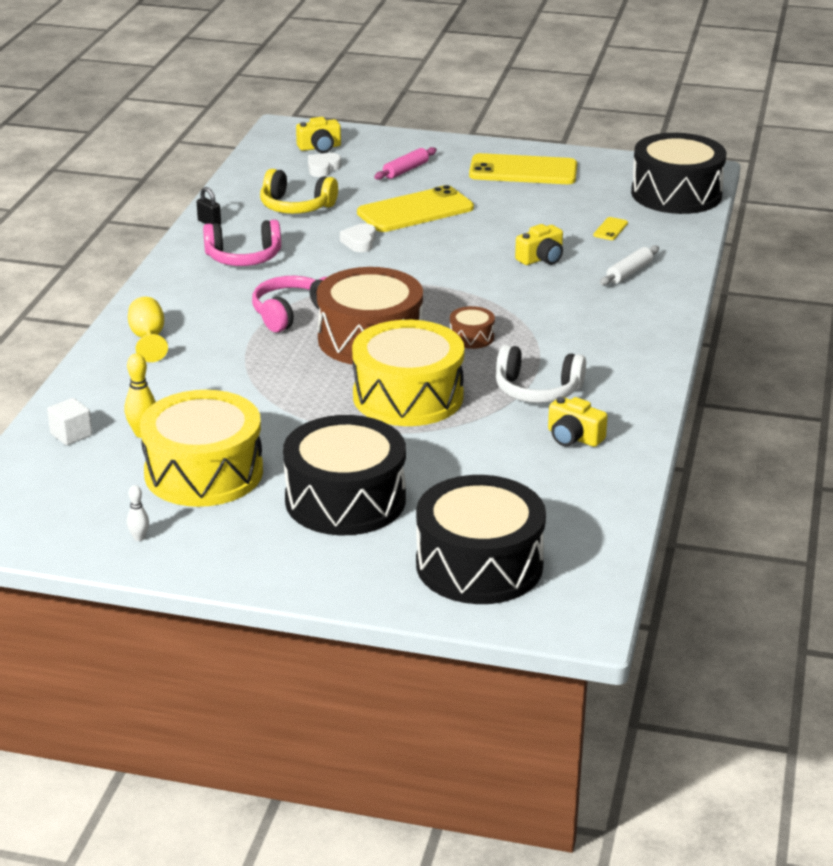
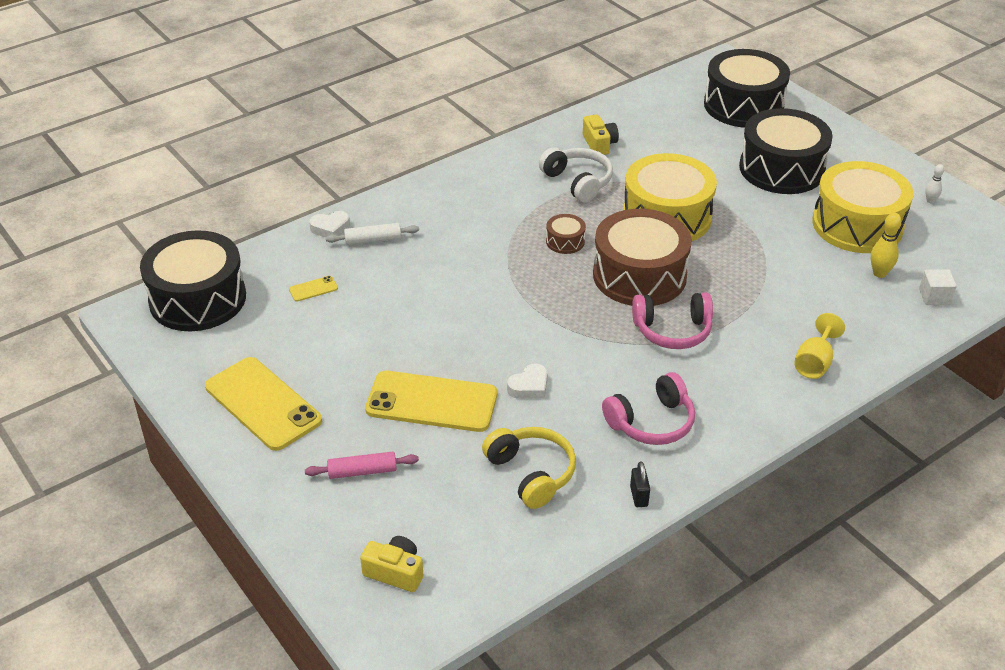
camera: 140 degrees left, 10 degrees up
pink headphones [203,220,281,266] -> pink headphones turned 120 degrees clockwise [602,372,695,445]
white heart [308,153,341,177] -> white heart moved to [309,211,350,237]
yellow camera [515,224,563,265] -> none

